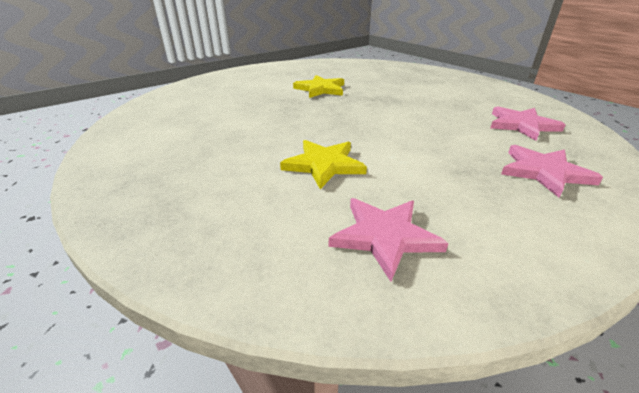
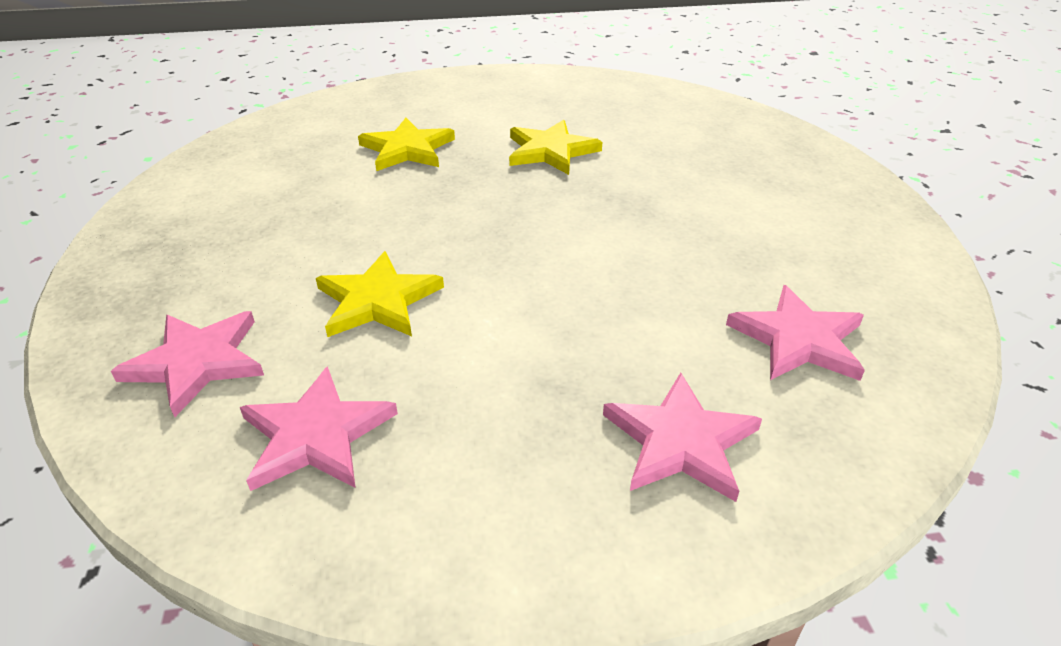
camera: 30 degrees right, 5 degrees up
none -> pink star [111,311,264,417]
none -> yellow star [358,118,455,171]

